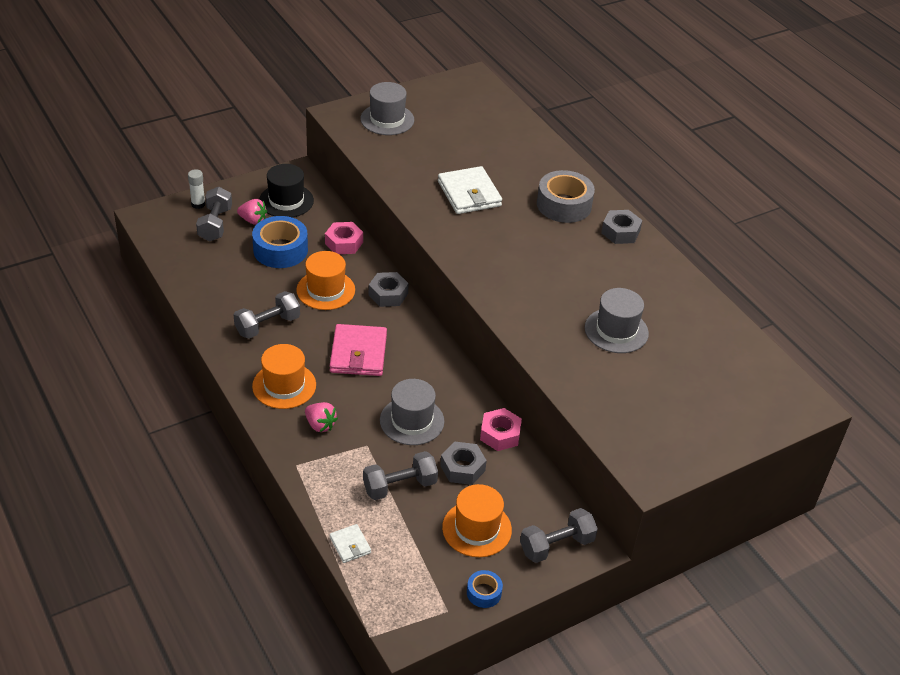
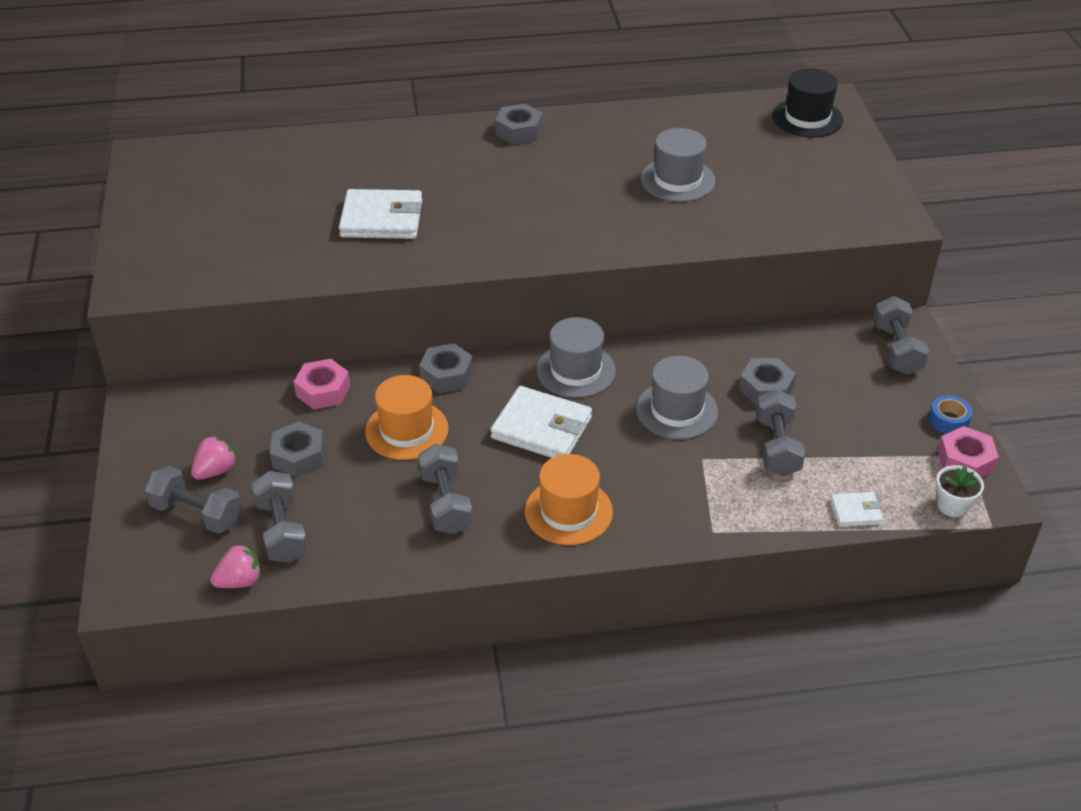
camera: 65 degrees left, 0 degrees up
white glue stick [188,169,205,209] -> none
blue tape [252,216,308,268] -> grey nut [270,421,325,477]
black hat [259,164,314,217] -> black hat moved to [772,68,843,137]
pink strawberry [305,402,338,432] -> pink strawberry moved to [210,544,261,588]
pink wallet [330,324,387,376] -> white wallet [491,386,592,458]
grey hat [360,82,414,135] -> grey hat moved to [536,317,616,398]
orange hat [442,484,512,557] -> none
pink nut [480,408,522,451] -> pink nut moved to [938,426,999,478]
grey tape [537,170,595,223] -> none
none -> grey dumbbell [252,471,308,563]
none -> white flower pot [936,465,984,517]

